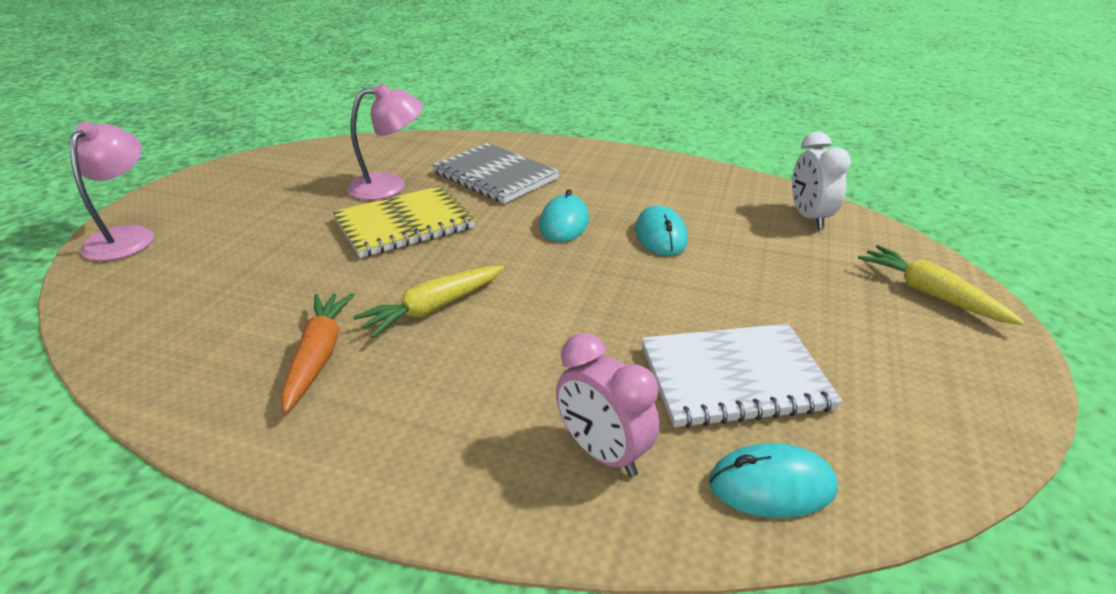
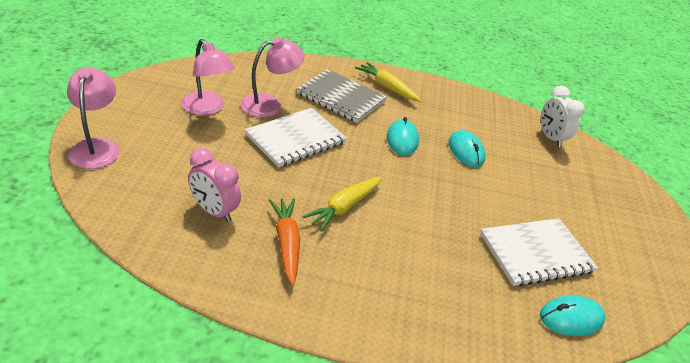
camera: 15 degrees left, 5 degrees up
yellow notebook [332,186,476,258] -> white notebook [245,108,347,168]
pink clock [556,333,659,477] -> pink clock moved to [188,148,241,222]
yellow carrot [858,245,1024,325] -> yellow carrot moved to [355,62,422,102]
none -> pink lamp [182,39,235,115]

